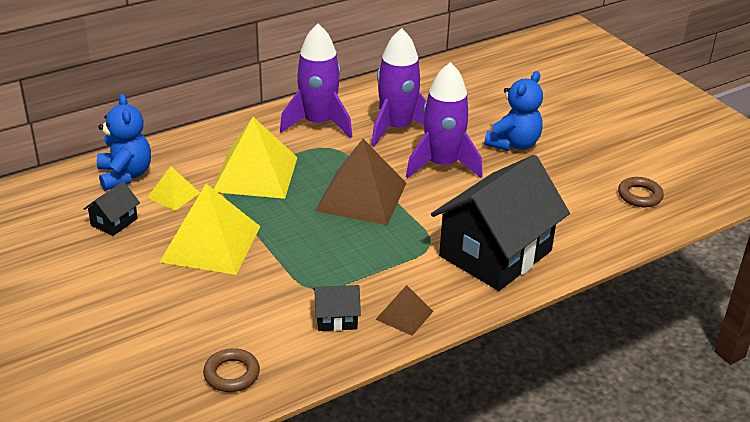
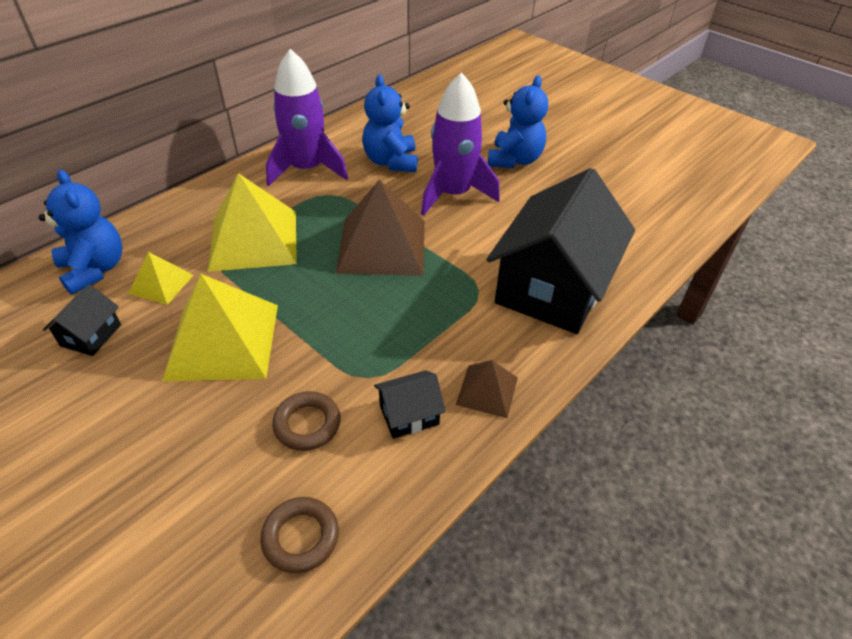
camera: 15 degrees left, 10 degrees up
purple rocket [371,28,426,147] -> blue teddy bear [362,75,418,172]
brown ring [618,177,664,207] -> brown ring moved to [272,391,341,451]

